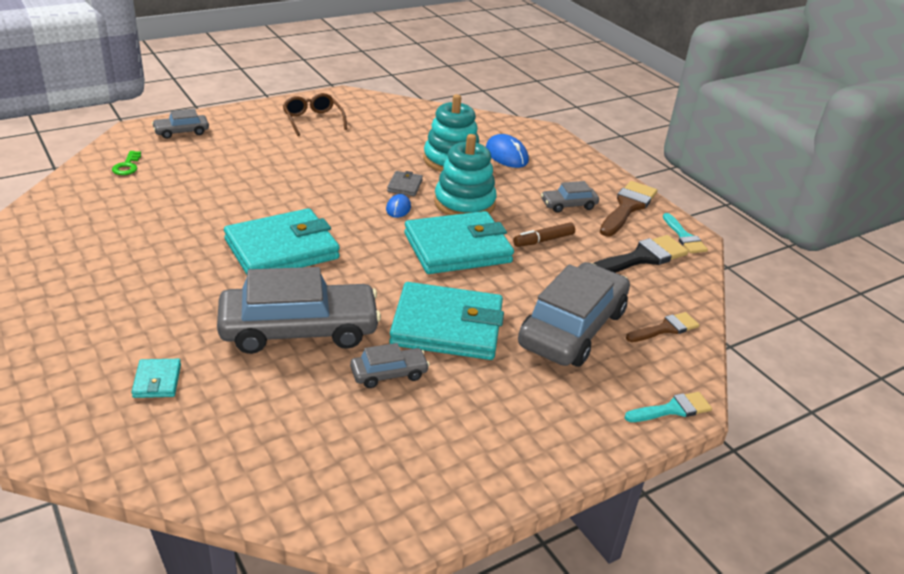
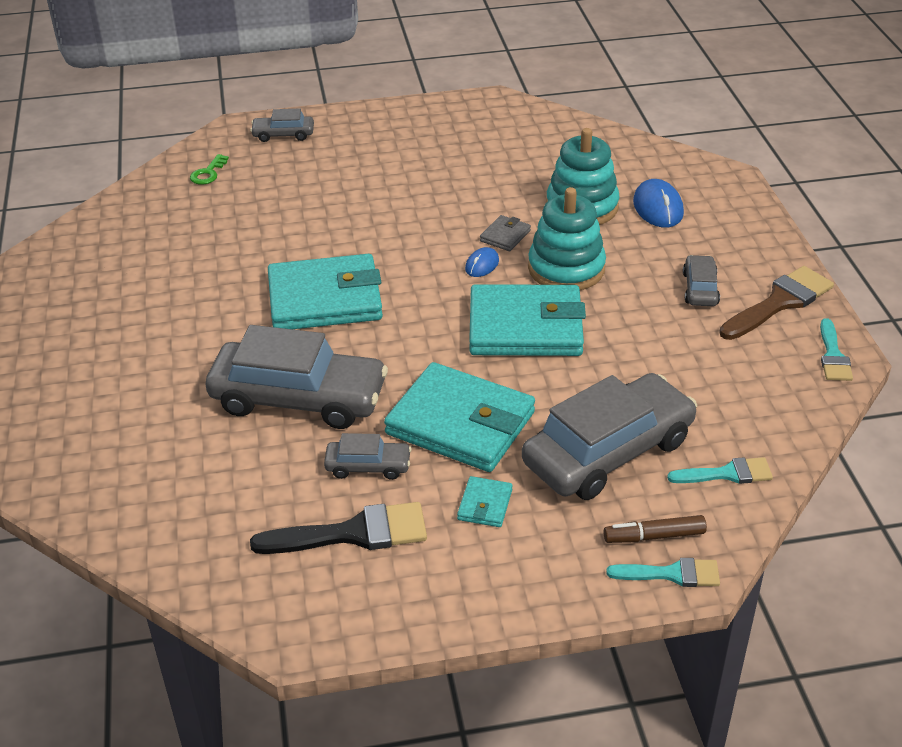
camera: 25 degrees right, 5 degrees up
turquoise wallet [132,359,181,398] -> turquoise wallet moved to [457,476,513,527]
brown glasses [283,93,347,136] -> none
brown marker [513,222,575,247] -> brown marker moved to [604,515,707,543]
grey car [541,181,599,213] -> grey car turned 90 degrees clockwise [683,255,720,306]
black brush [593,235,689,273] -> black brush moved to [250,502,427,554]
brown brush [626,312,699,342] -> turquoise brush [667,457,773,484]

